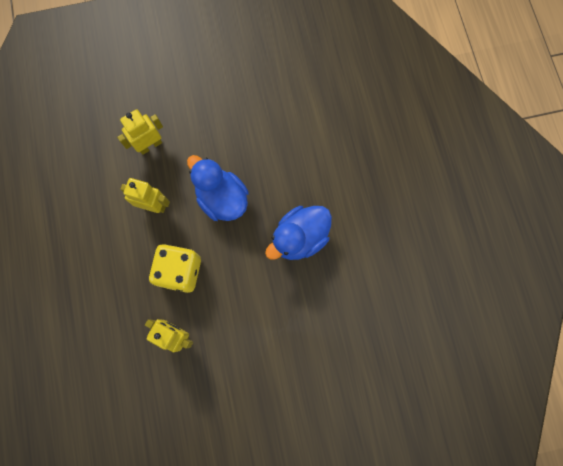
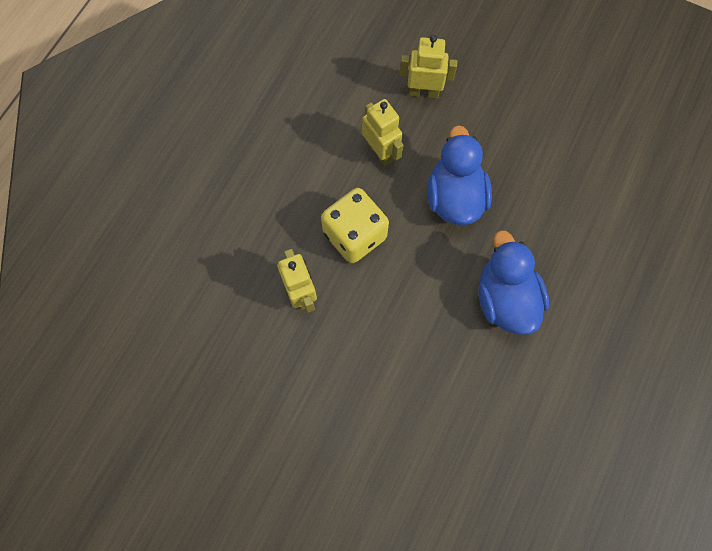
camera: 40 degrees right, 5 degrees down
blue duck [265,206,332,260] -> blue duck turned 75 degrees clockwise [478,230,549,335]

